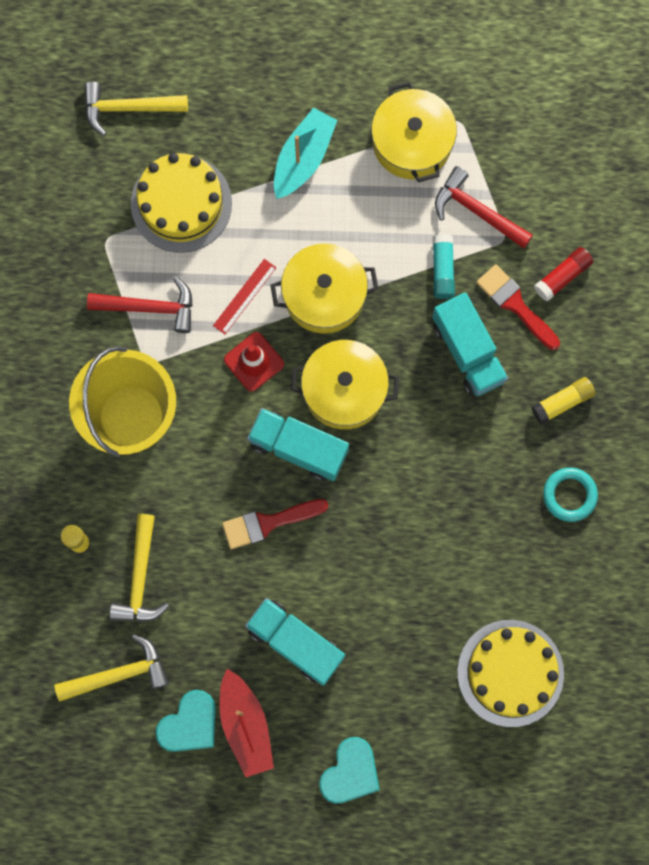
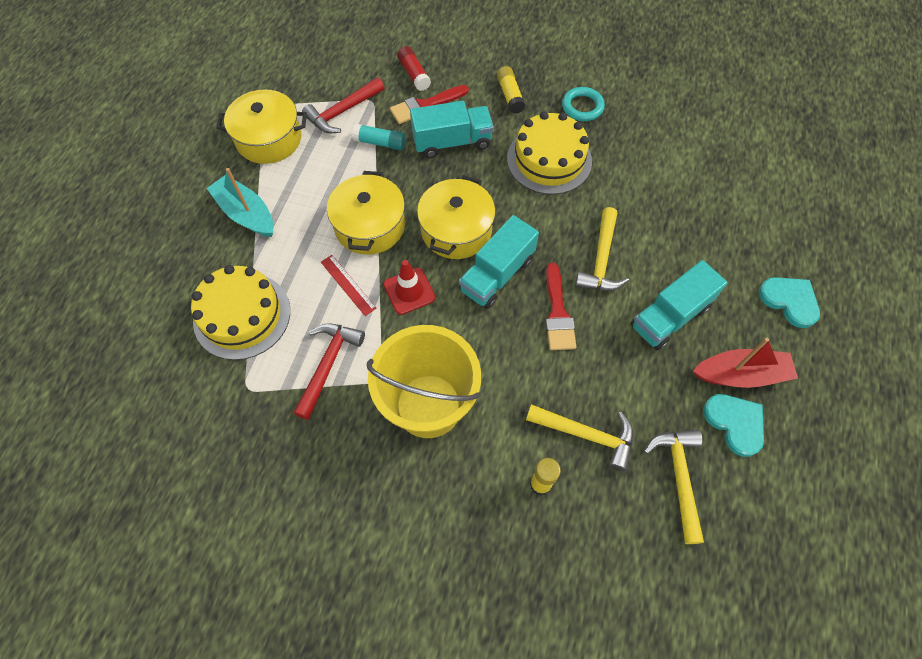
camera: 75 degrees left, 15 degrees down
yellow hammer [84,82,188,136] -> yellow hammer moved to [575,207,629,291]
yellow cake [457,620,564,727] -> yellow cake moved to [507,112,592,195]

